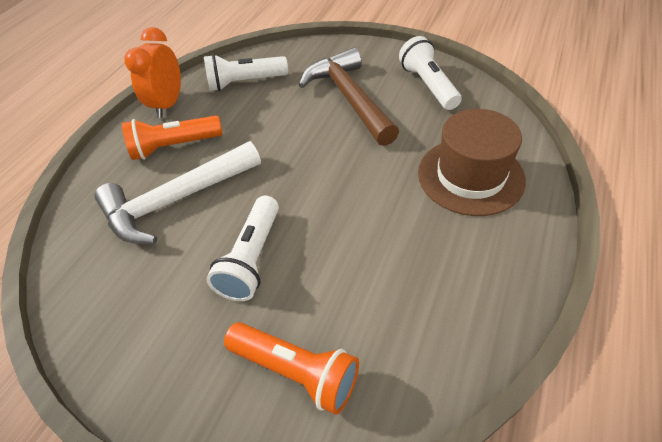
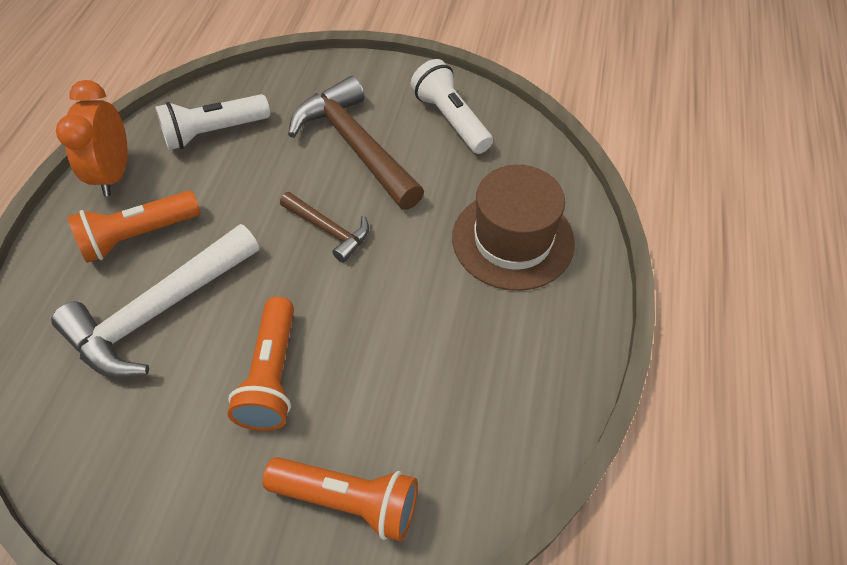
camera: 15 degrees left, 5 degrees up
white flashlight [206,196,279,301] -> orange flashlight [227,297,294,431]
none -> brown hammer [280,192,369,263]

